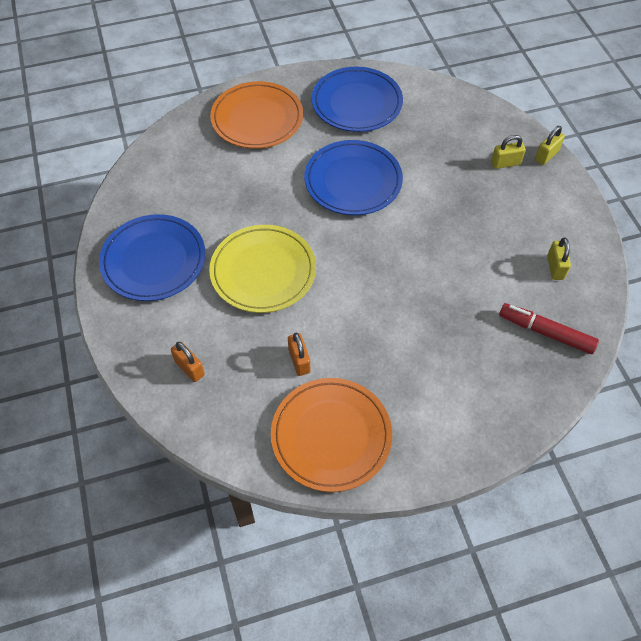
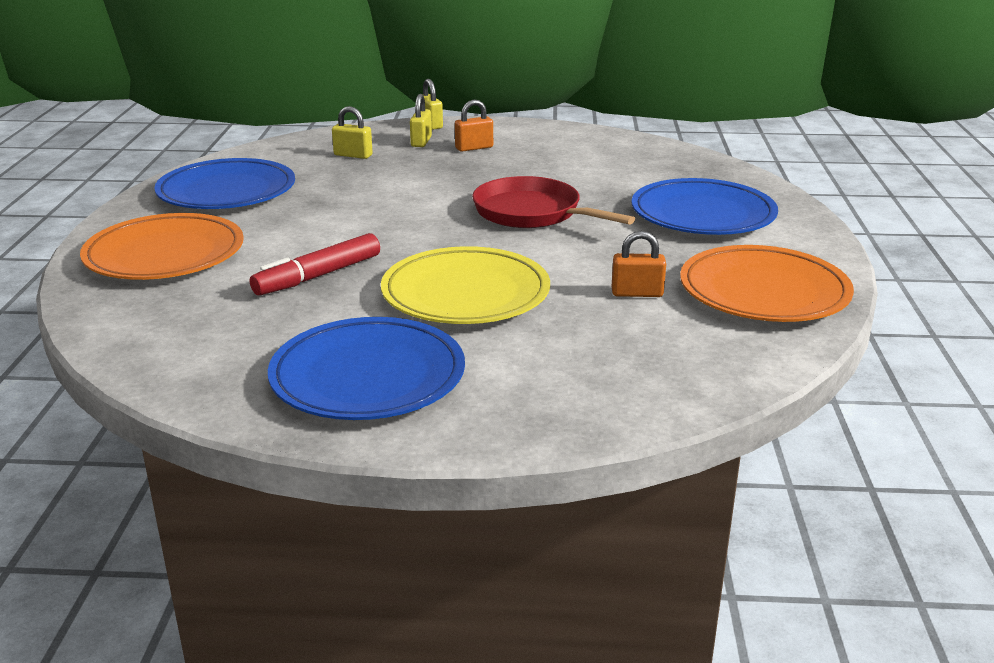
camera: 70 degrees left, 30 degrees down
orange padlock [171,342,205,382] -> orange padlock moved to [455,100,493,152]
blue plate [304,140,403,215] -> blue plate moved to [632,178,778,235]
red marker [499,303,599,354] -> red marker moved to [250,233,380,295]
yellow padlock [547,238,571,280] -> yellow padlock moved to [332,106,373,159]
none -> red pan [472,176,635,228]

